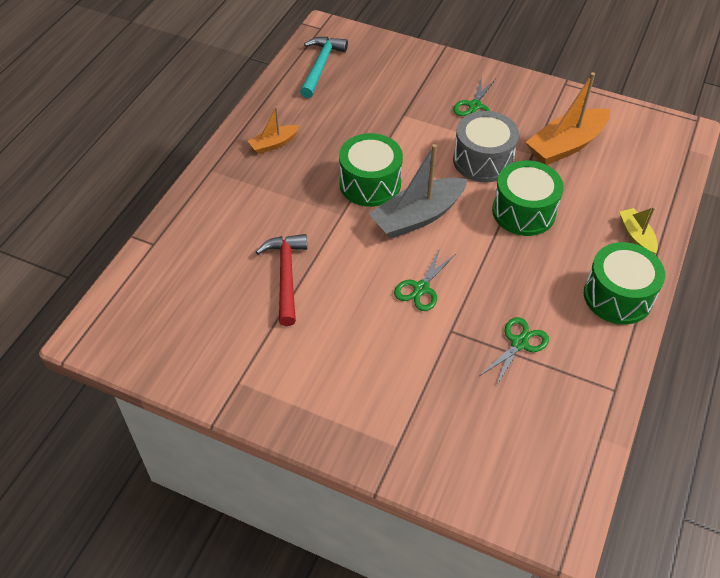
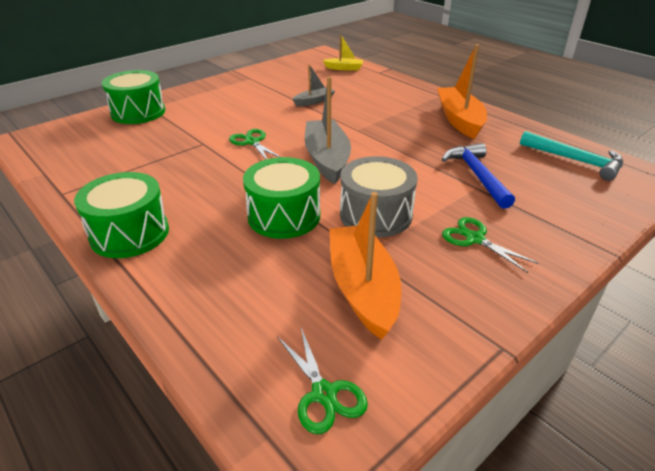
camera: 115 degrees right, 15 degrees down
orange boat [248,107,299,154] -> orange boat [437,44,487,139], size x1.87
red hammer [256,234,307,326] -> grey boat [292,64,335,106]
green drum [339,133,403,207] -> green drum moved to [102,70,165,124]
green scissors [481,317,549,386] -> green scissors moved to [277,328,368,434]
yellow boat [619,207,658,254] -> yellow boat moved to [323,34,363,70]
none -> blue hammer [442,143,515,209]

